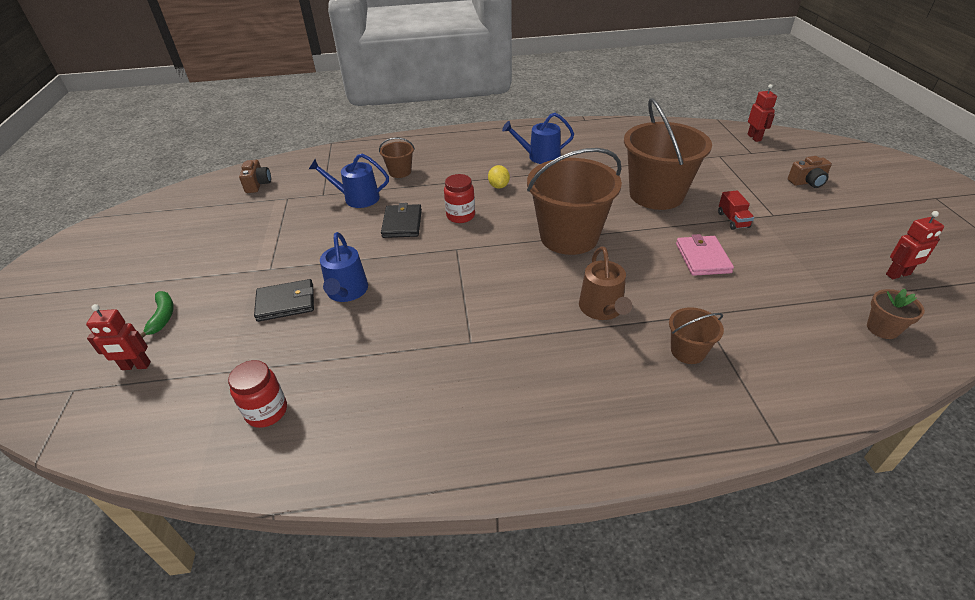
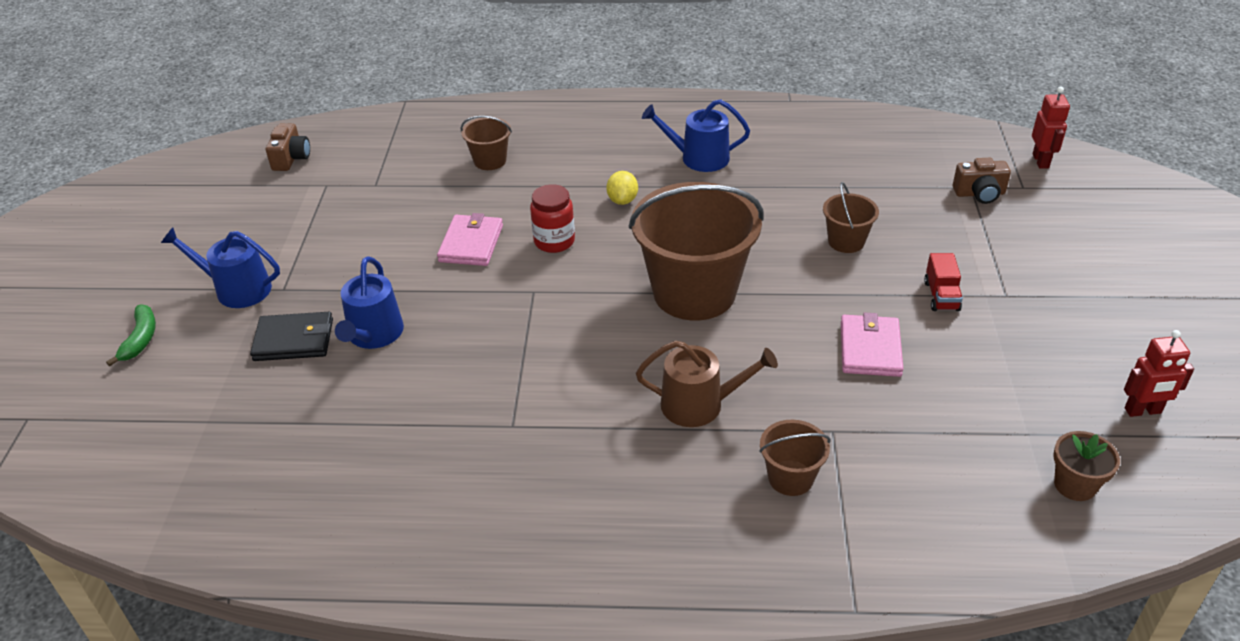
camera: 10 degrees right, 0 degrees up
red robot [86,304,151,370] -> none
red jar [228,360,287,428] -> none
blue watering can [309,154,389,208] -> blue watering can moved to [161,228,280,308]
black wallet [381,203,422,238] -> pink wallet [437,213,503,266]
brown watering can [579,246,632,320] -> brown watering can turned 90 degrees counterclockwise [636,341,778,427]
brown bucket [624,98,712,210] -> brown bucket [823,182,879,253], size x0.46
brown camera [788,156,832,188] -> brown camera moved to [953,158,1011,204]

